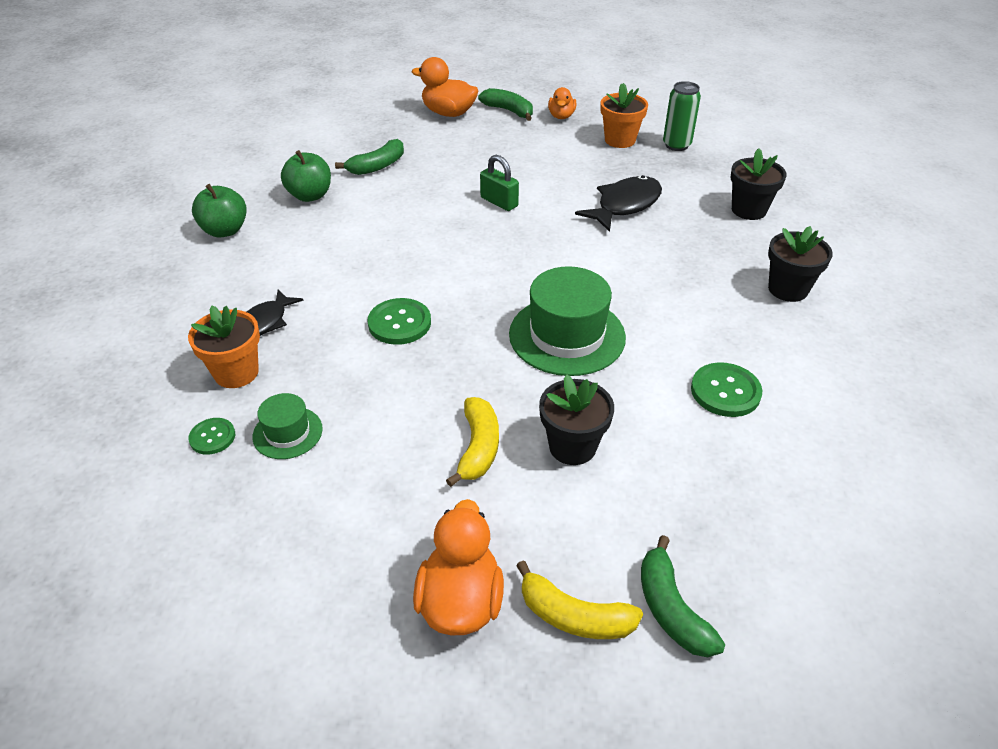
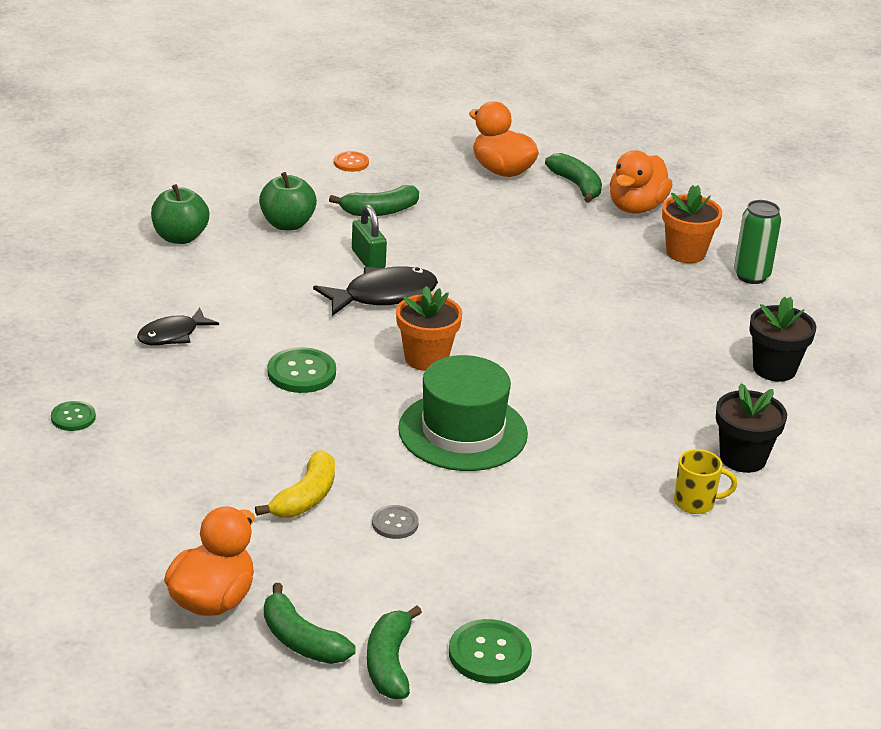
camera: 20 degrees right, 10 degrees down
orange flower pot [188,306,260,388] -> orange flower pot moved to [396,286,462,371]
green hat [252,393,323,459] -> none
green padlock [480,155,519,211] -> green padlock moved to [352,205,387,268]
yellow banana [516,560,643,639] -> green banana [264,583,355,664]
black flower pot [539,374,614,465] -> grey button [372,505,419,539]
orange duck [548,87,576,119] -> orange duck [610,150,672,213], size x1.61
black fish [575,175,662,232] -> black fish moved to [313,266,438,316]
green button [691,362,762,417] -> green button moved to [449,619,532,684]
none -> orange button [334,151,369,172]
none -> yellow mug [674,449,737,514]

